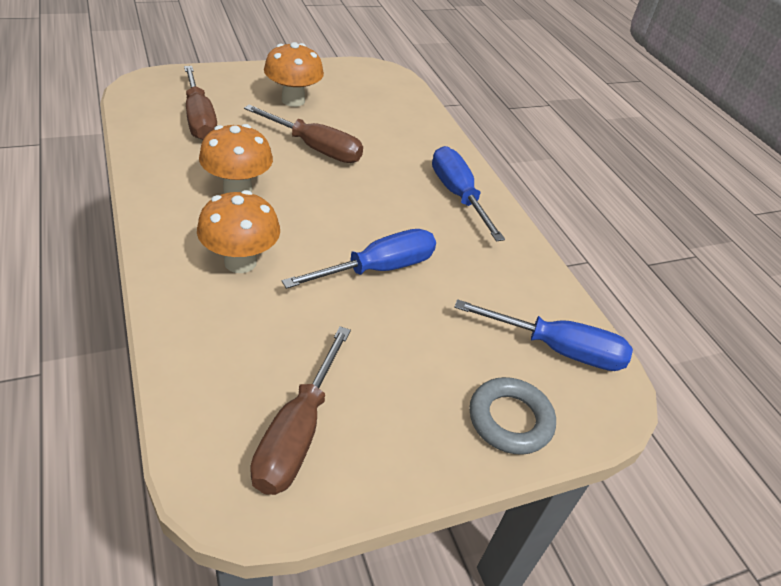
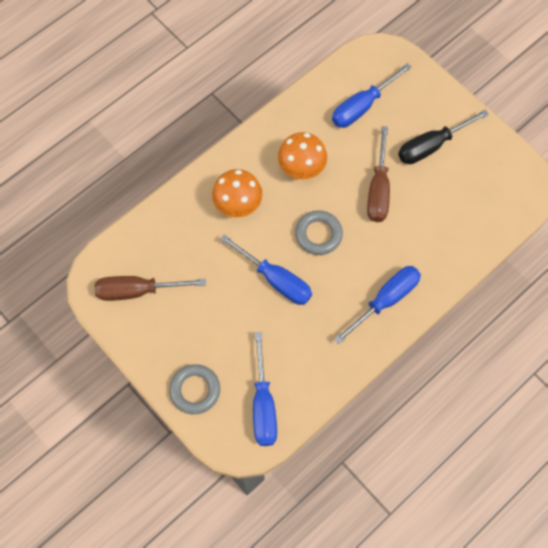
camera: 75 degrees right, 25 degrees up
brown screwdriver [184,66,217,140] -> blue screwdriver [332,63,412,128]
orange mushroom [264,42,324,107] -> black screwdriver [398,110,489,164]
none -> grey ring [295,210,343,255]

